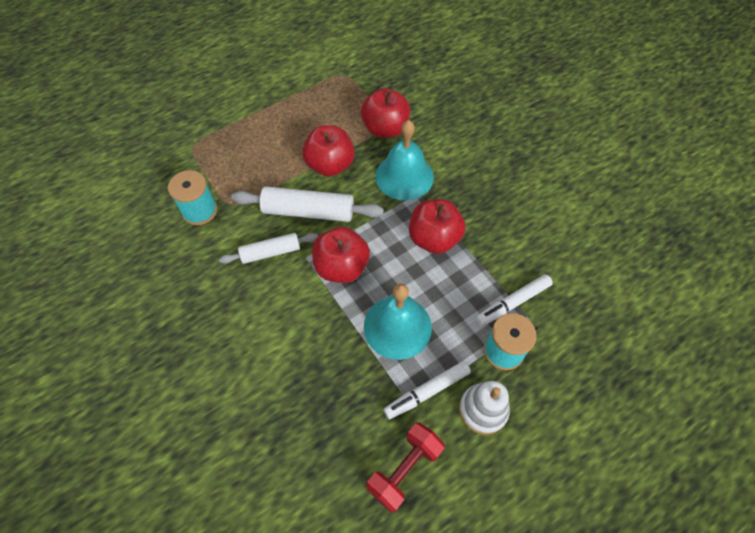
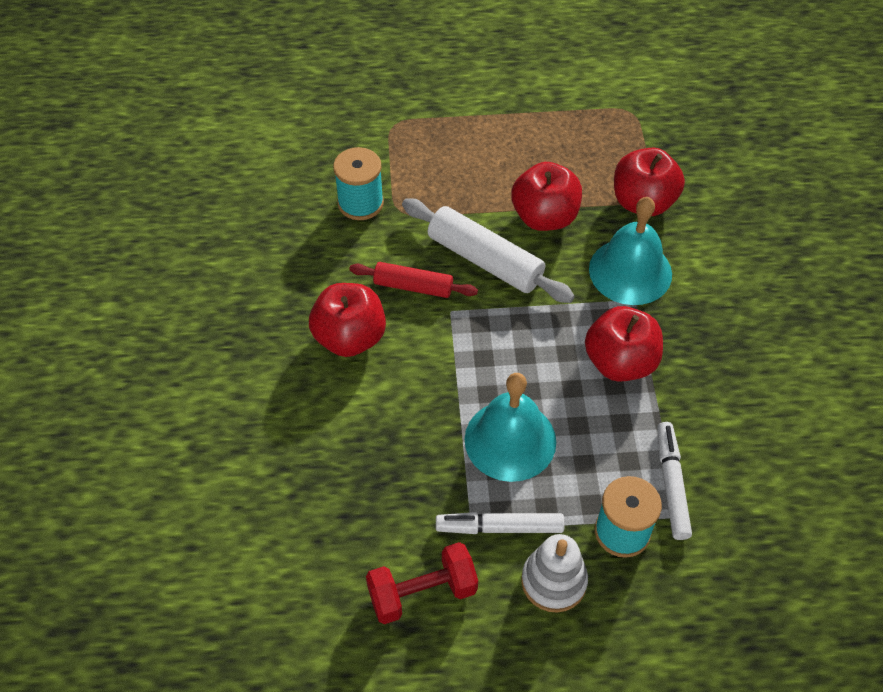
camera: 30 degrees right, 5 degrees down
white rolling pin [219,233,318,264] -> red rolling pin [349,262,478,298]
red apple [312,227,370,283] -> red apple moved to [309,283,386,357]
white marker [476,274,553,326] -> white marker turned 90 degrees clockwise [657,422,692,540]

